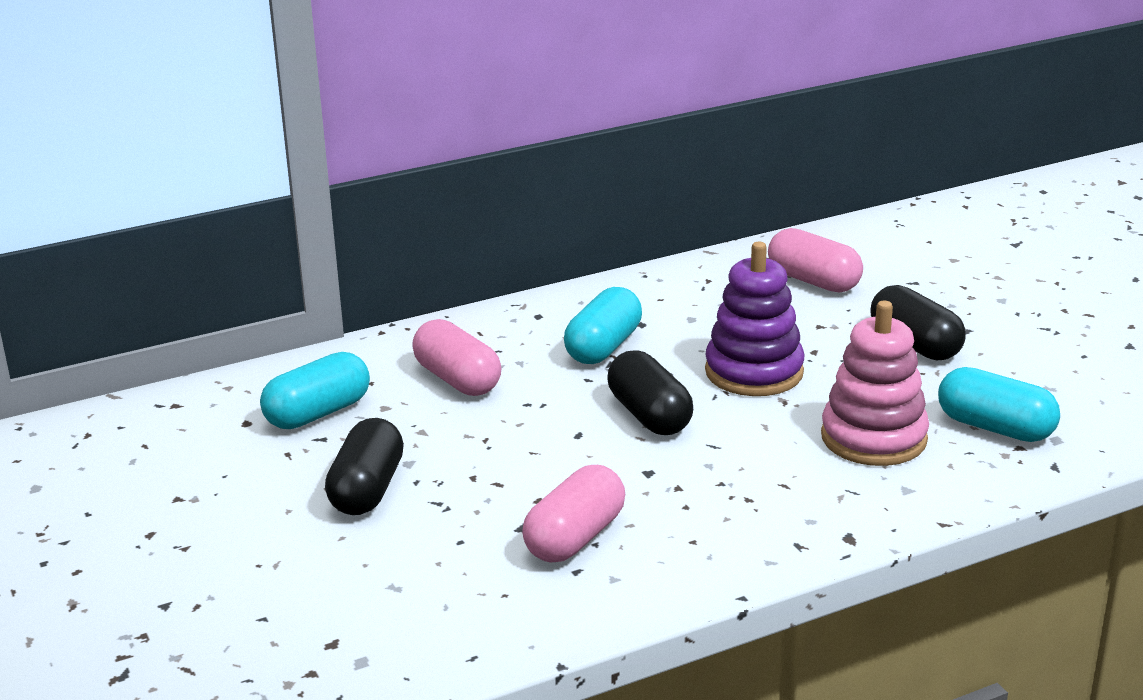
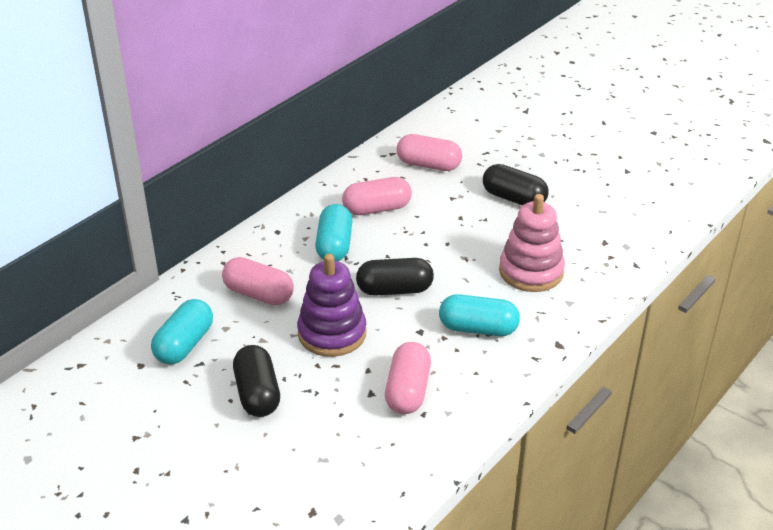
camera: 25 degrees left, 10 degrees up
black capsule [608,350,693,435] -> black capsule turned 45 degrees counterclockwise [356,258,434,296]
purple stacking toy [705,242,804,396] -> purple stacking toy moved to [297,254,367,357]
turquoise capsule [938,367,1060,442] -> turquoise capsule moved to [439,294,520,336]
none -> pink capsule [342,177,412,215]

